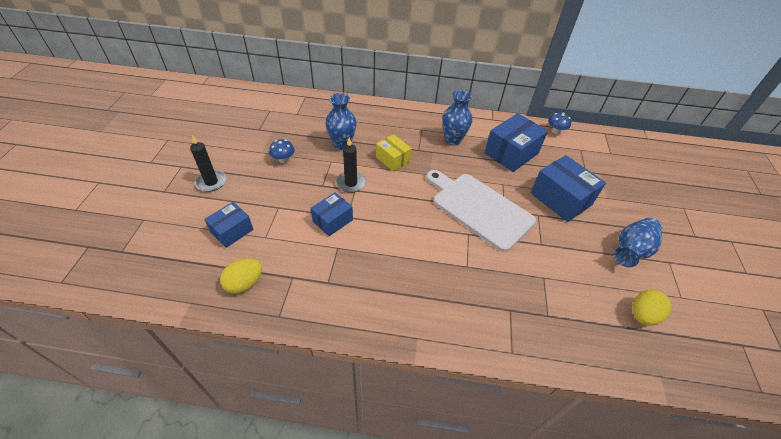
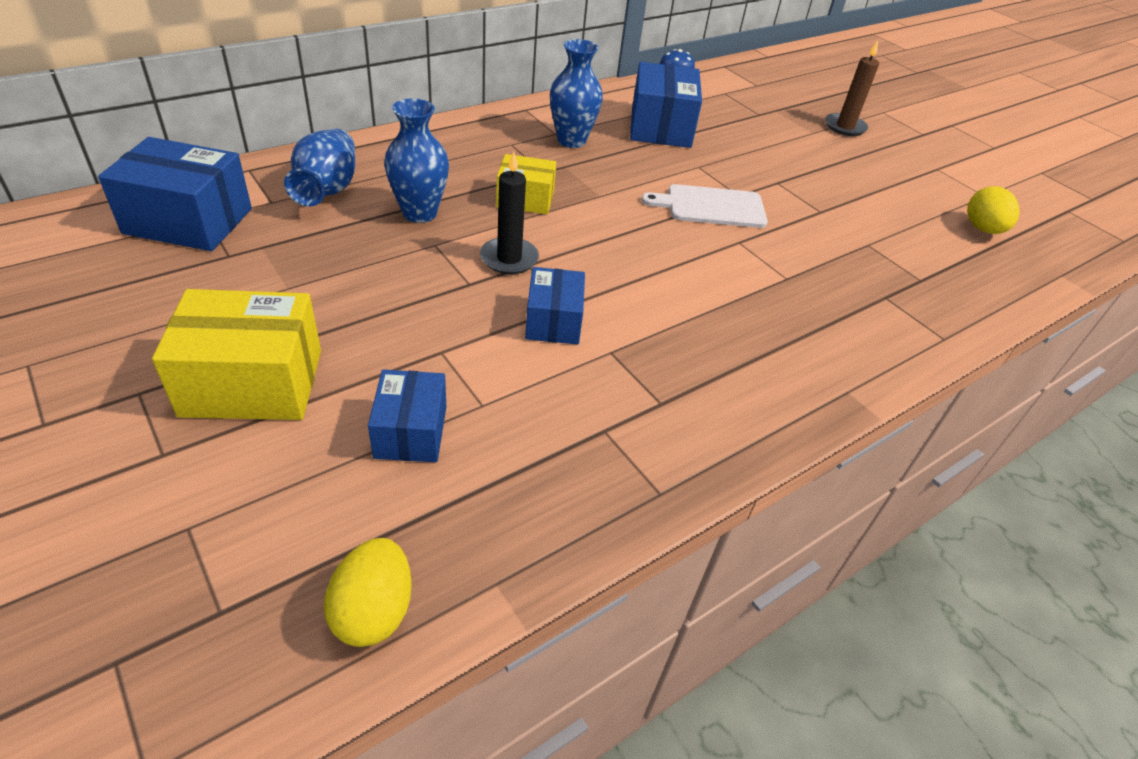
camera: 45 degrees left, 5 degrees down
black candle [190,135,226,192] -> yellow box [152,289,321,420]
yellow egg [220,258,262,294] -> yellow egg moved to [324,538,412,647]
blue mushroom [269,139,295,163] -> none
white cutting board [426,170,536,252] -> white cutting board [642,184,768,228], size x0.62
blue box [530,155,606,222] -> blue box moved to [98,137,252,251]
blue vase [614,218,662,267] -> blue vase moved to [284,129,355,207]
none -> brown candle [825,40,879,136]

